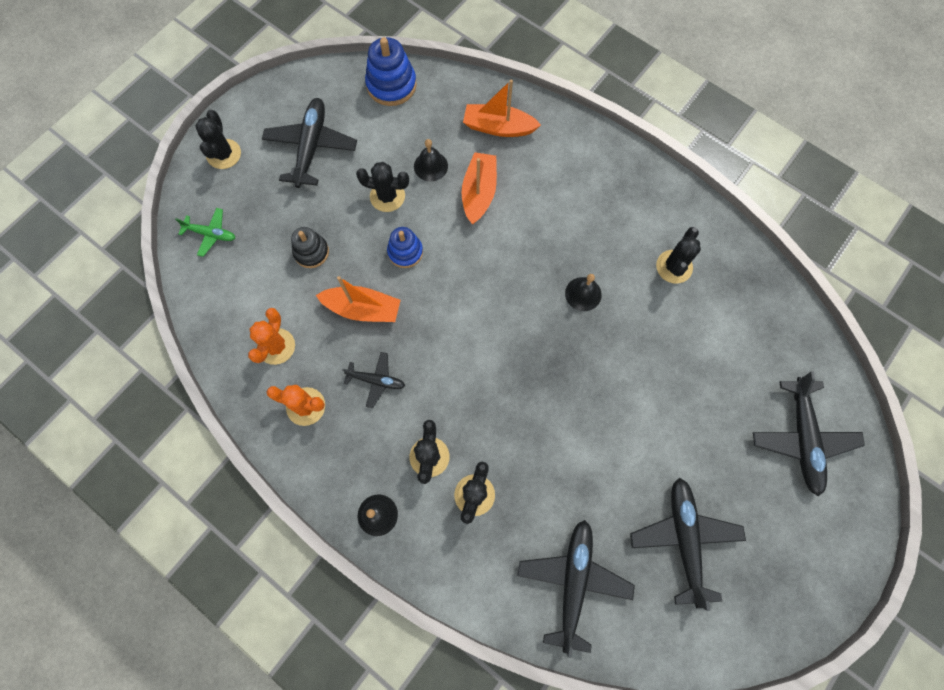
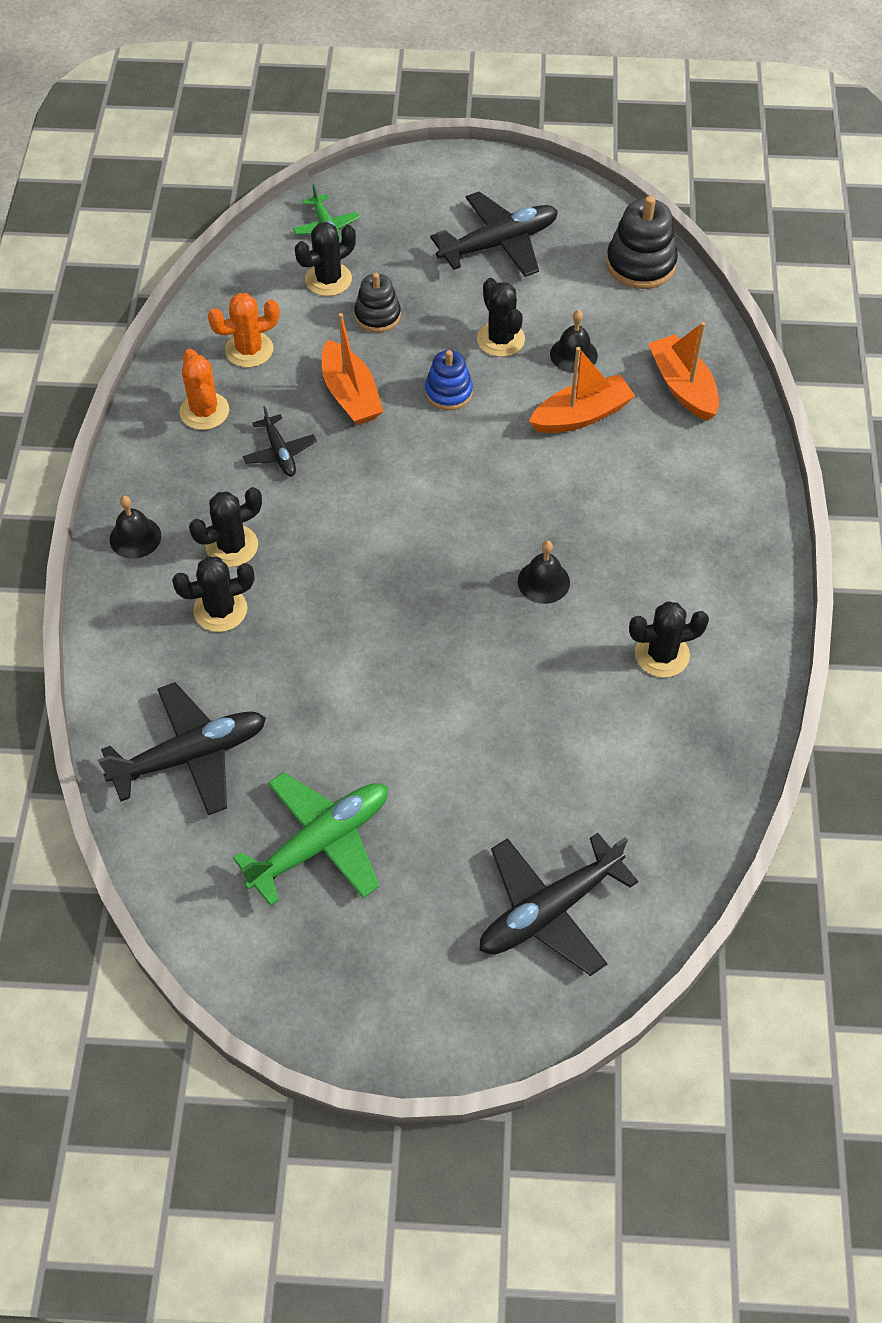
camera: 55 degrees right, 15 degrees down
black cactus [195,110,241,169] -> black cactus moved to [295,222,356,296]
blue stacking toy [365,37,417,106] -> black stacking toy [606,196,678,289]
black plane [630,478,746,611] -> green plane [233,772,388,906]

